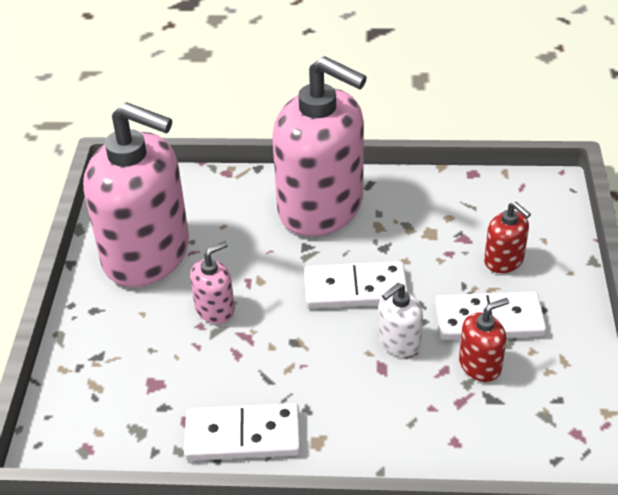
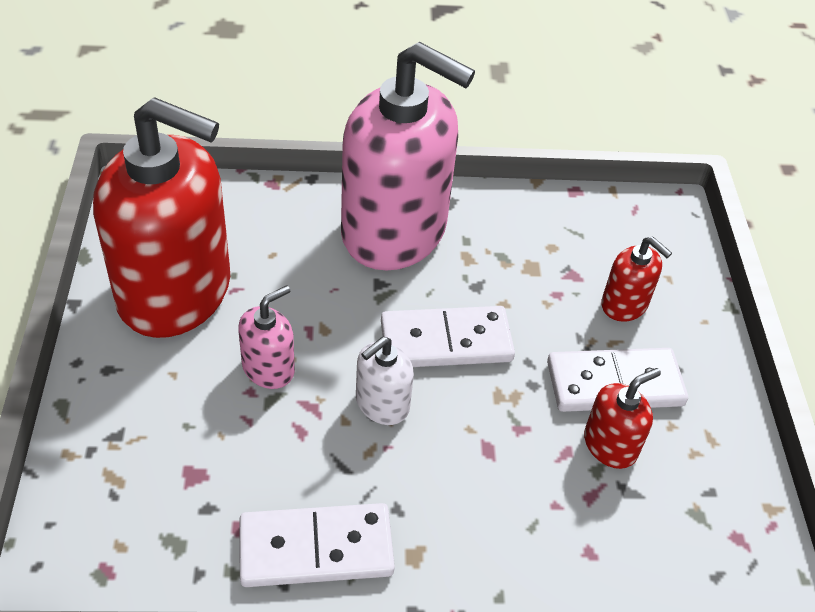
camera: 10 degrees left, 5 degrees up
pink soap dispenser [83,102,189,287] -> red soap dispenser [93,97,230,338]
white soap dispenser [378,283,423,357] -> white soap dispenser moved to [356,337,414,425]

